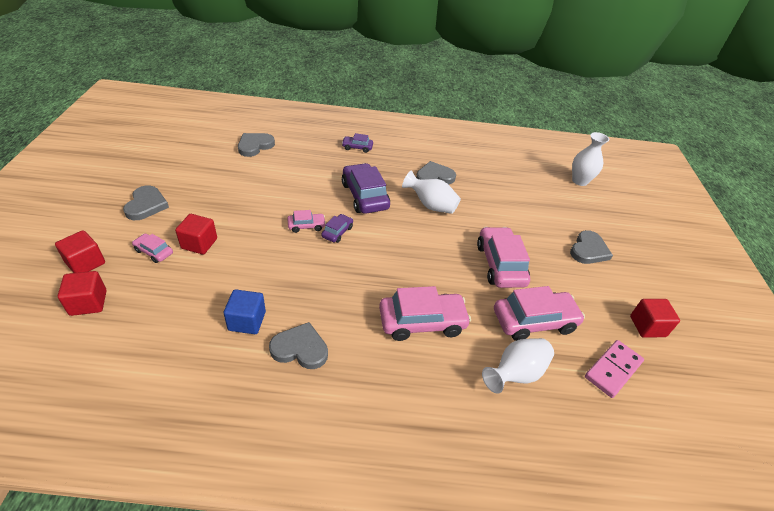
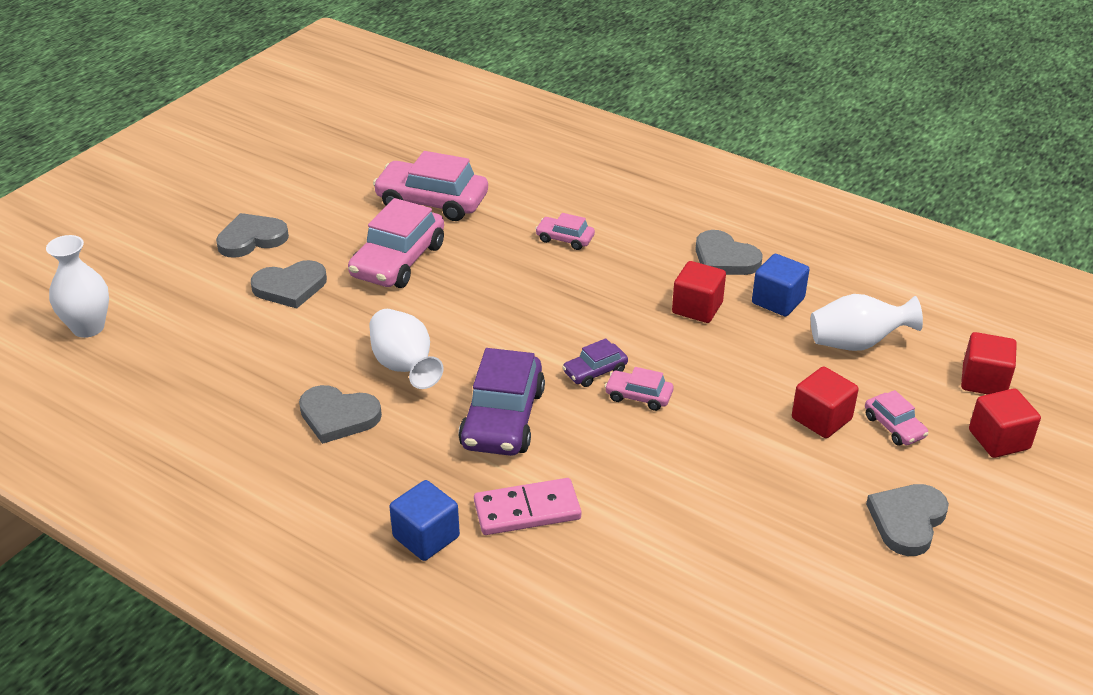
camera: 145 degrees left, 5 degrees down
grey heart [238,133,275,157] -> grey heart moved to [251,260,327,309]
purple car [342,133,373,153] -> blue cube [389,480,460,561]
pink car [379,286,471,341] -> pink car [535,213,595,250], size x0.50
white vase [482,338,554,394] -> white vase moved to [811,294,923,351]
pink domino [585,340,644,398] -> pink domino moved to [474,478,581,535]
red cube [630,299,680,338] -> red cube moved to [672,261,726,323]

